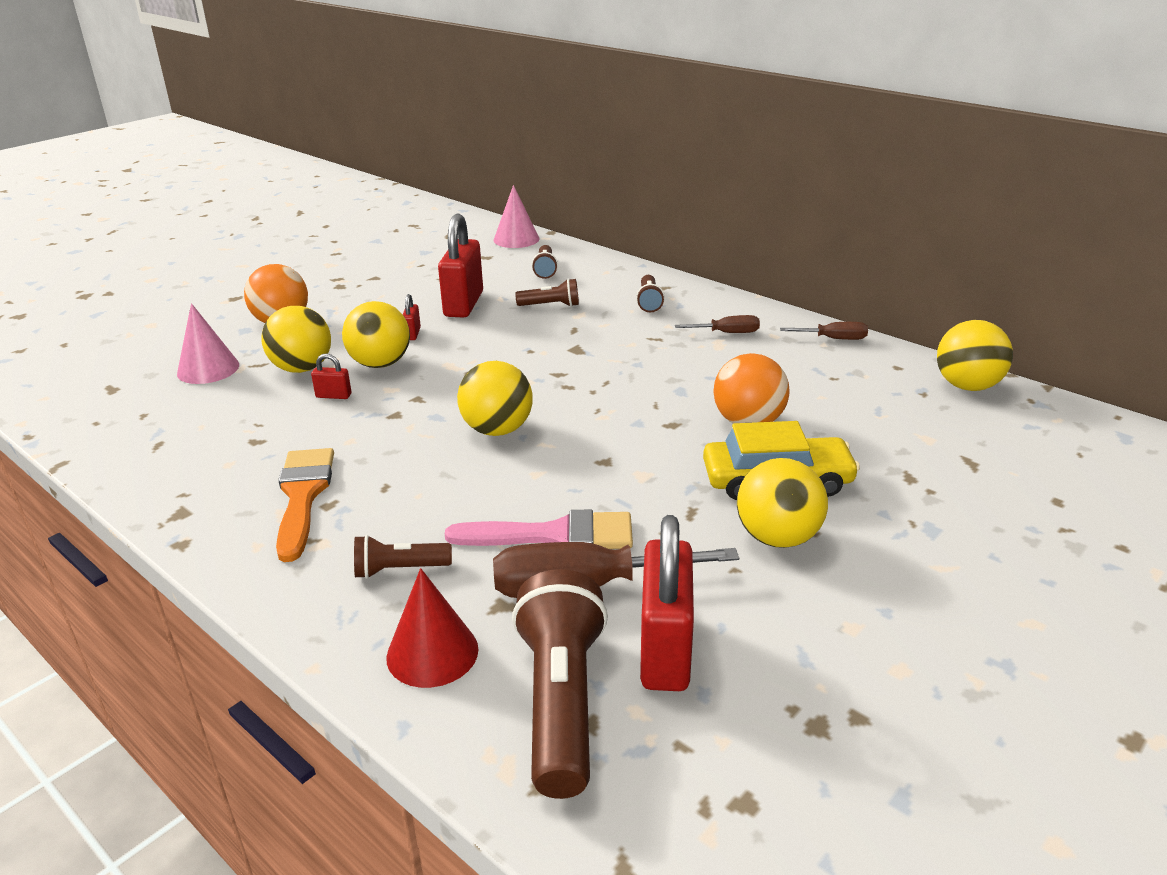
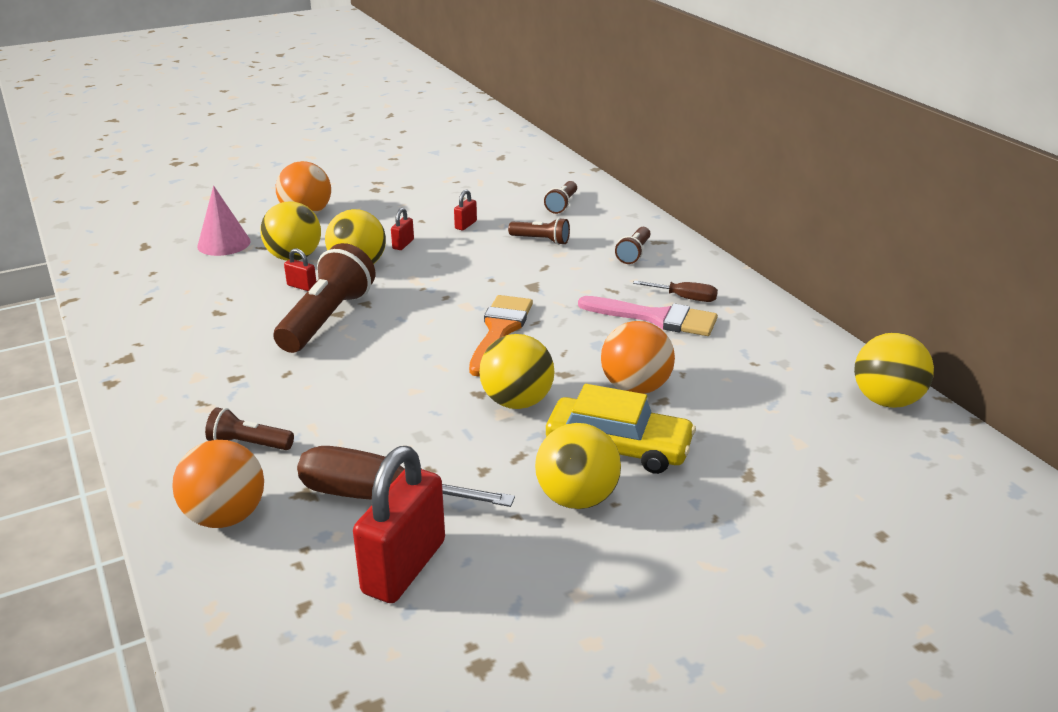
camera: 20 degrees right, 0 degrees up
orange brush [276,448,334,562] -> orange brush moved to [469,295,533,377]
red cone [386,568,479,688] -> orange ball [172,440,264,528]
red padlock [438,214,483,318] -> red padlock [454,190,477,230], size x0.43
pink brush [445,510,633,549] -> pink brush moved to [578,296,718,336]
yellow ball [457,361,533,436] -> yellow ball moved to [479,334,555,409]
pink cone [493,185,540,248] -> none
brown flashlight [512,569,608,799] -> brown flashlight moved to [273,243,376,353]
brown screwdriver [780,322,868,340] -> none

